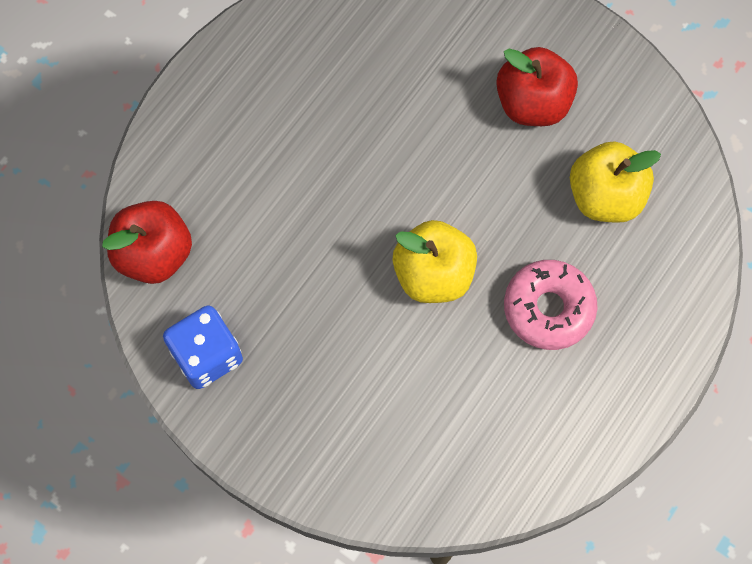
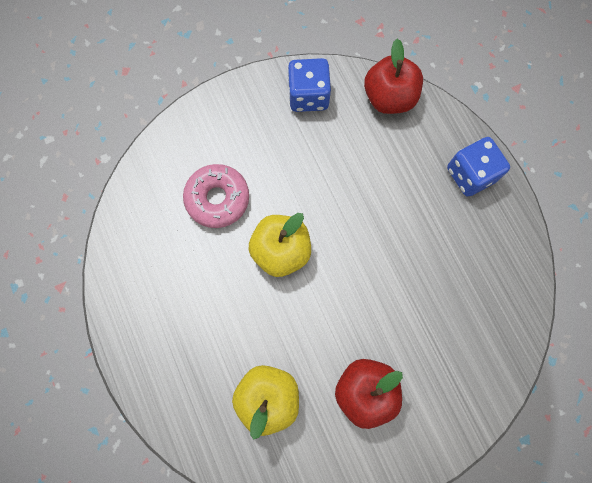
camera: 120 degrees right, 5 degrees up
pink donut [504,260,597,350] -> pink donut moved to [183,164,249,228]
none -> blue dice [447,137,510,197]

